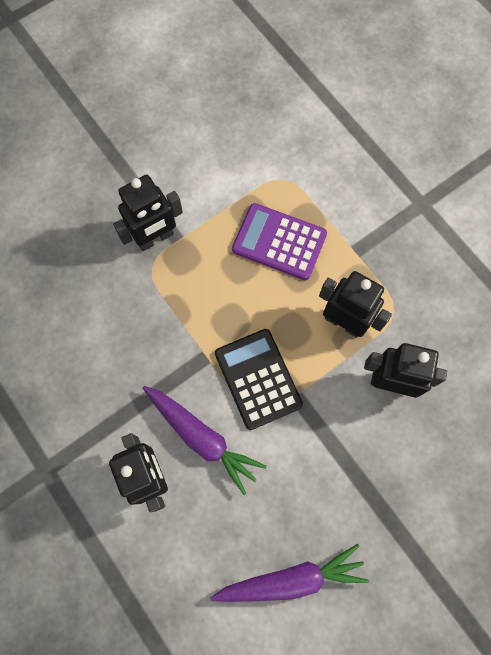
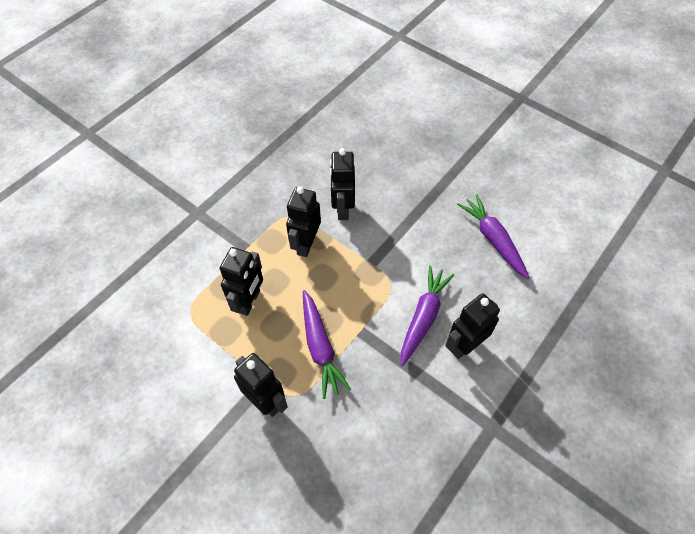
camera: 105 degrees left, 15 degrees down
black calculator [215,329,303,430] -> none
purple calculator [232,203,327,280] -> black robot [220,247,263,316]
none -> purple carrot [303,290,351,399]

